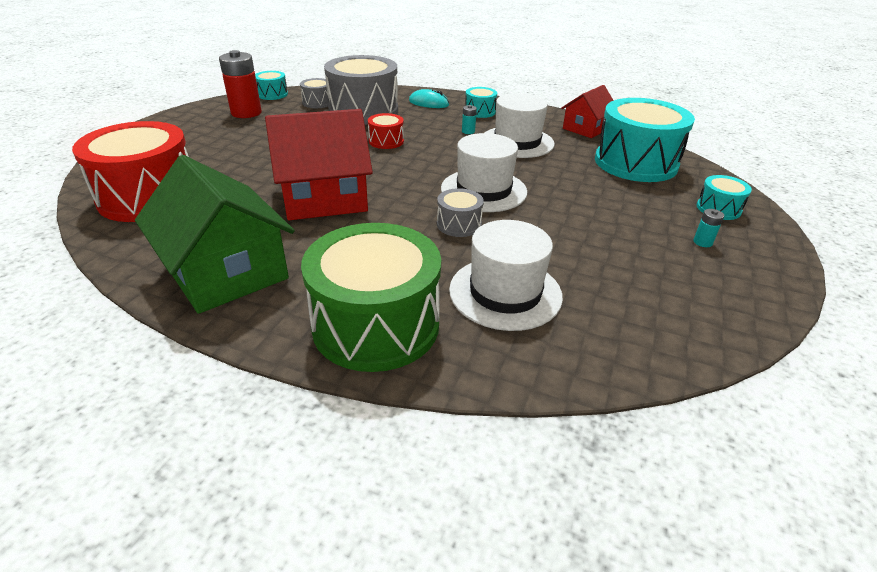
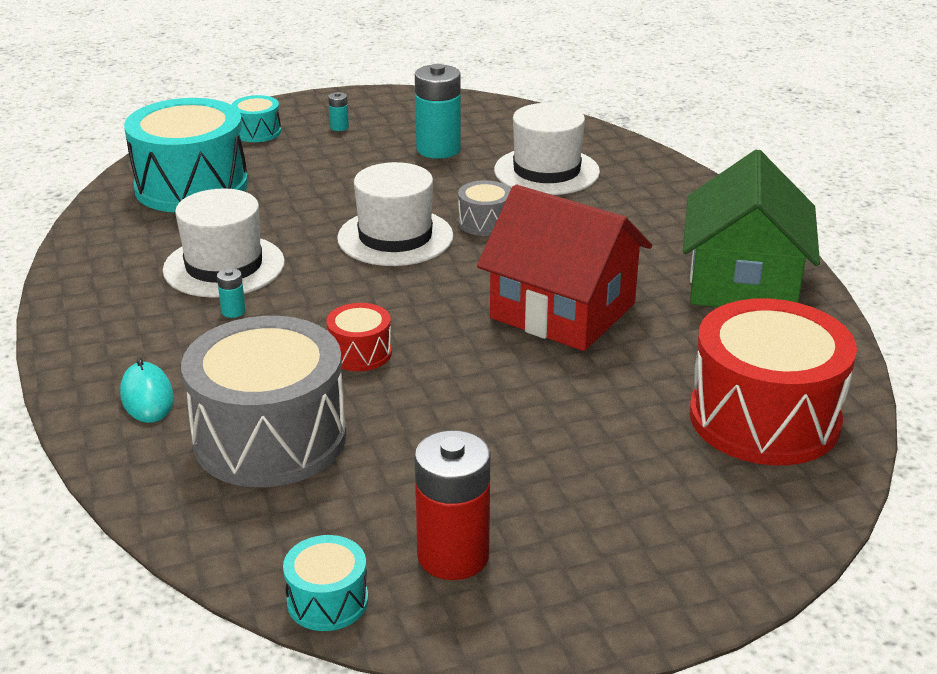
camera: 130 degrees left, 5 degrees down
grey drum [300,78,330,108] -> none
green drum [301,223,441,372] -> none
turquoise drum [465,87,497,118] -> none
red house [561,85,614,138] -> none
none -> turquoise battery [415,64,461,159]

